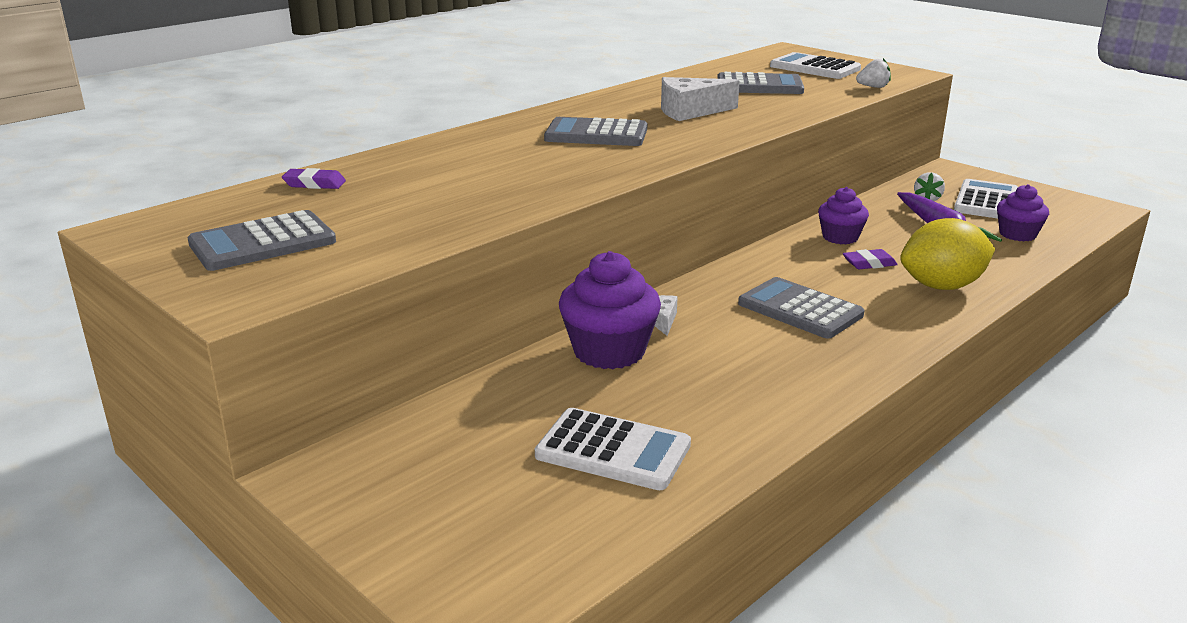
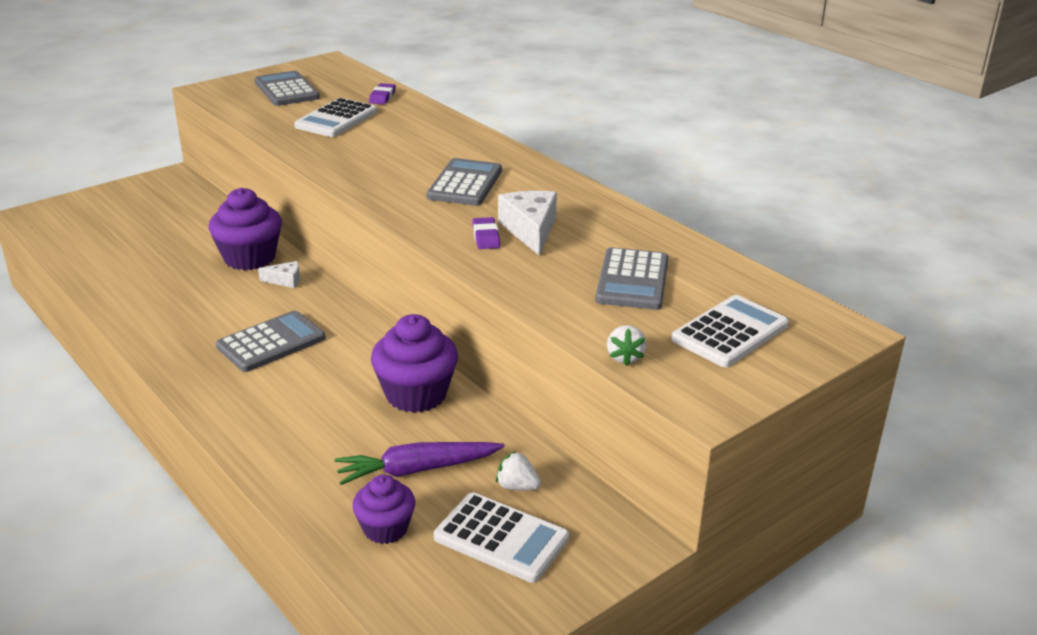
camera: 95 degrees right, 5 degrees up
white calculator [535,408,691,490] -> white calculator moved to [294,98,377,137]
purple cupcake [818,187,869,244] -> purple cupcake [371,314,458,413], size x1.62
purple eraser [843,249,898,270] -> purple eraser moved to [472,217,500,249]
yellow lemon [900,218,995,290] -> none

